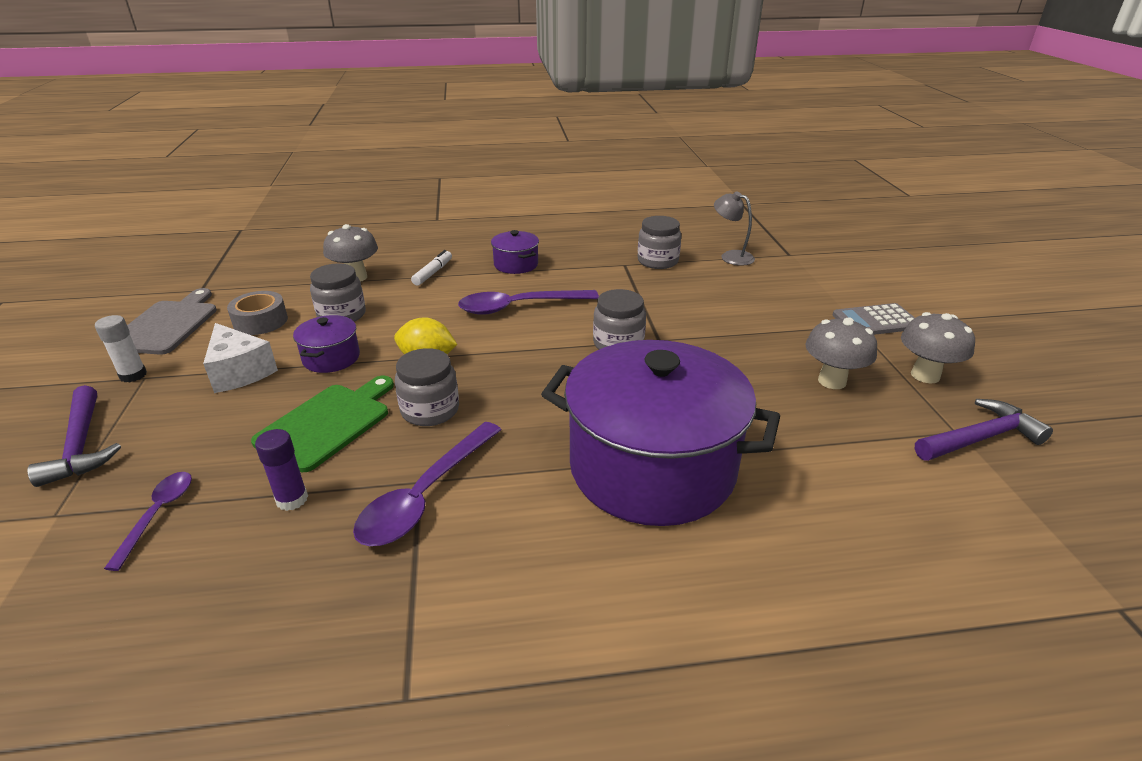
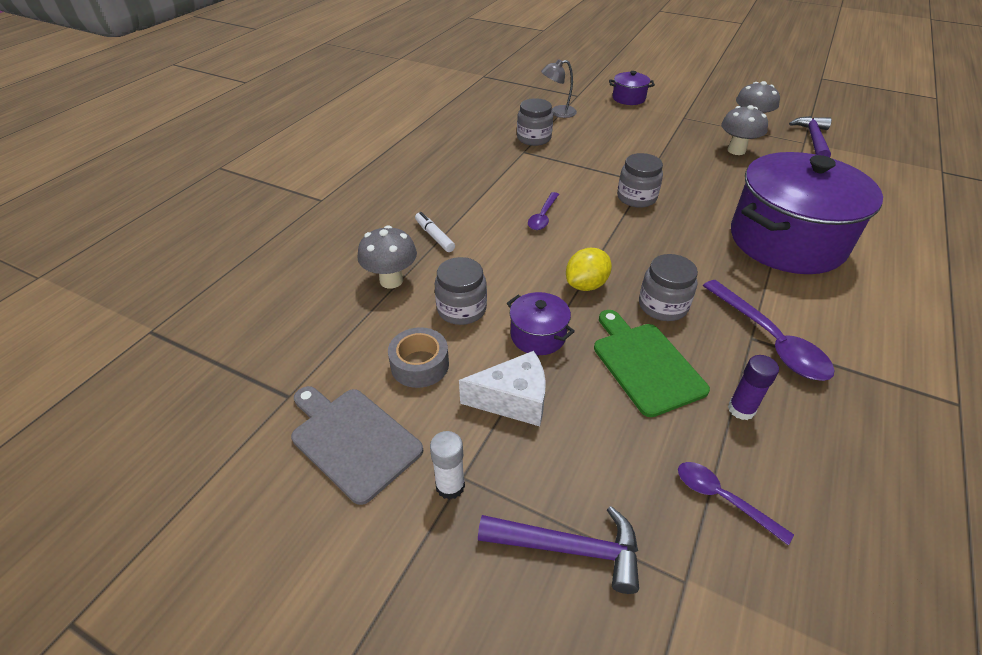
camera: 55 degrees left, 10 degrees up
purple spoon [458,290,599,315] -> purple spoon [528,192,559,230], size x0.58
purple pot [491,230,539,274] -> purple pot moved to [609,71,655,105]
grey calculator [833,303,915,335] -> none

